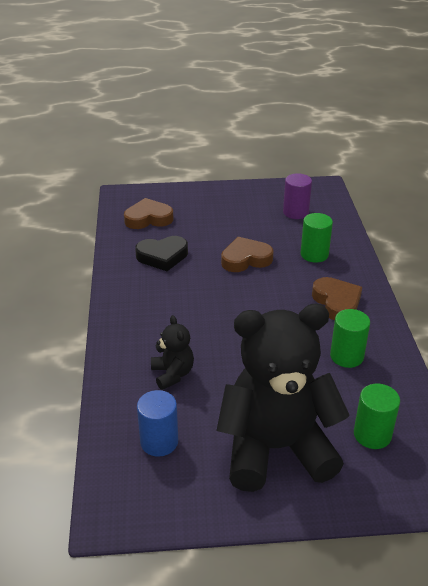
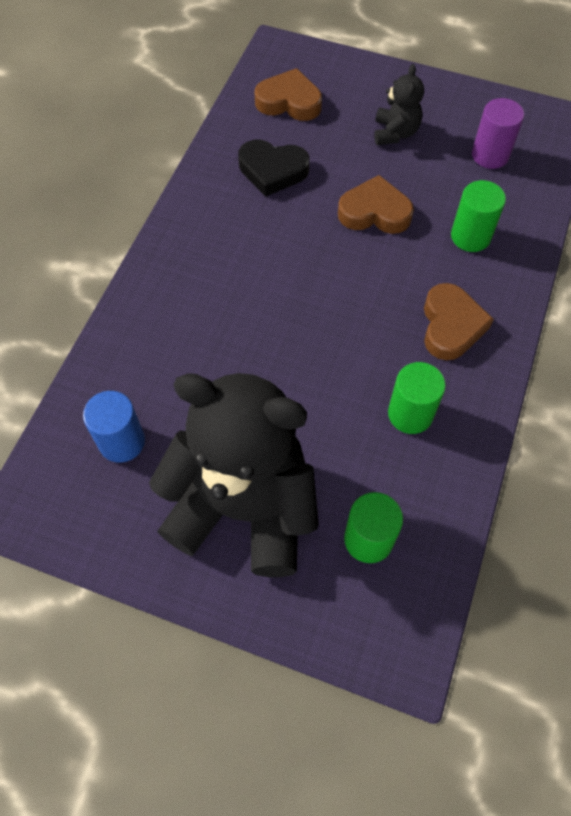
camera: 25 degrees right, 25 degrees up
black teddy bear [151,315,194,390] -> black teddy bear moved to [374,64,424,145]

